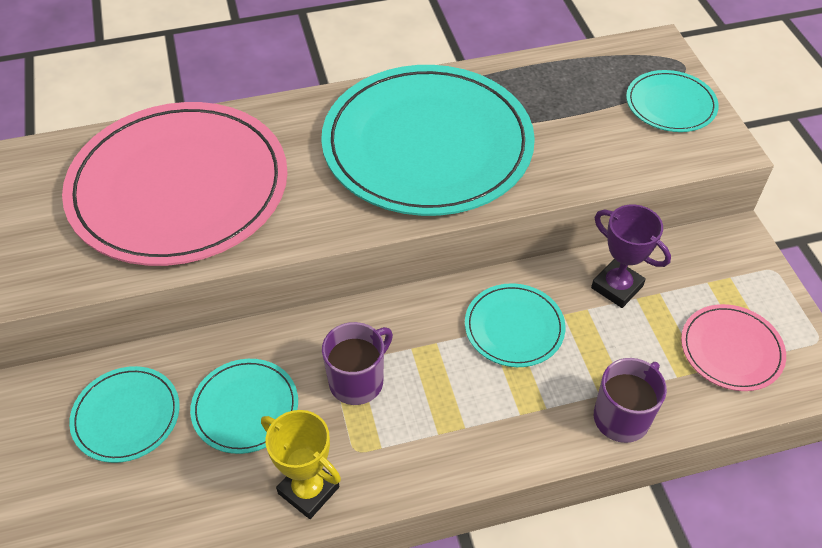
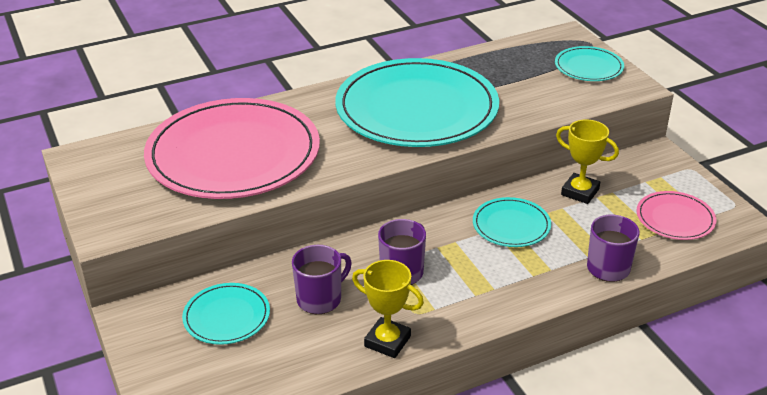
camera: 10 degrees left, 15 degrees down
turquoise plate [190,359,298,454] -> purple mug [292,245,352,314]
purple trophy [591,204,671,308] -> yellow trophy [556,120,619,204]

